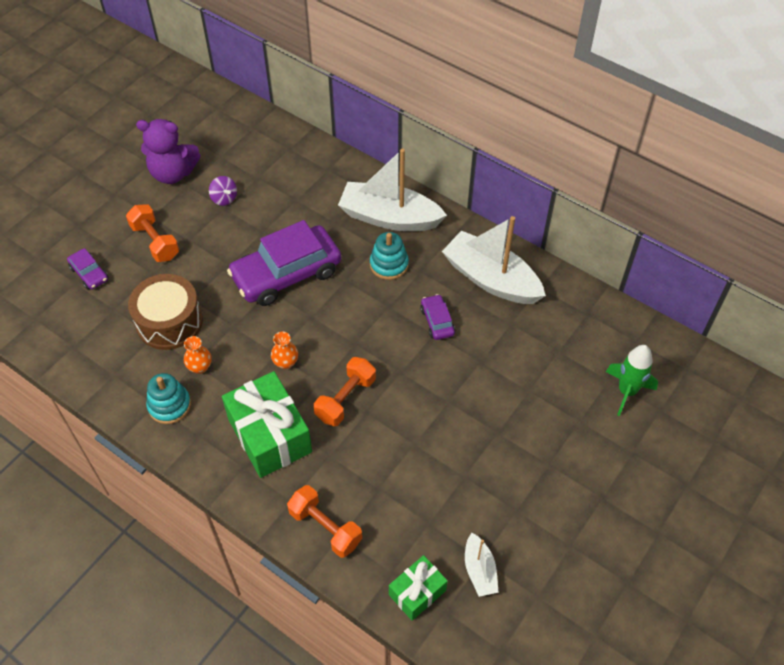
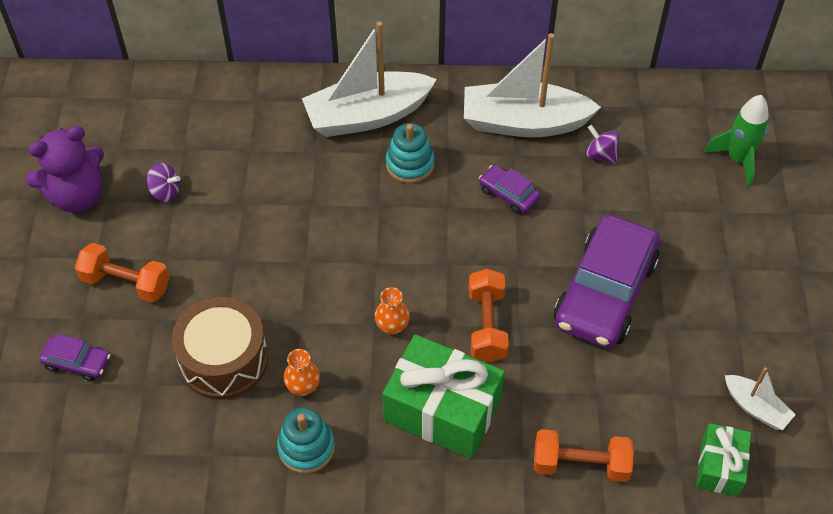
camera: 35 degrees left, 0 degrees up
purple car [227,220,341,306] -> purple car moved to [554,215,660,348]
none -> purple spinning top [586,125,620,164]

